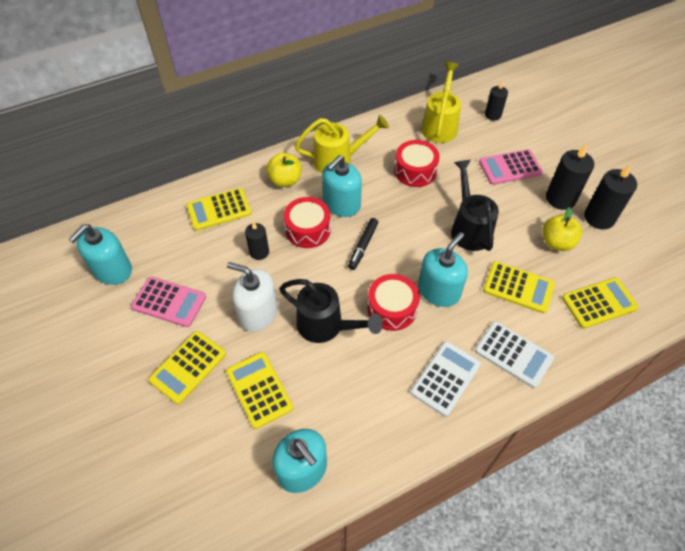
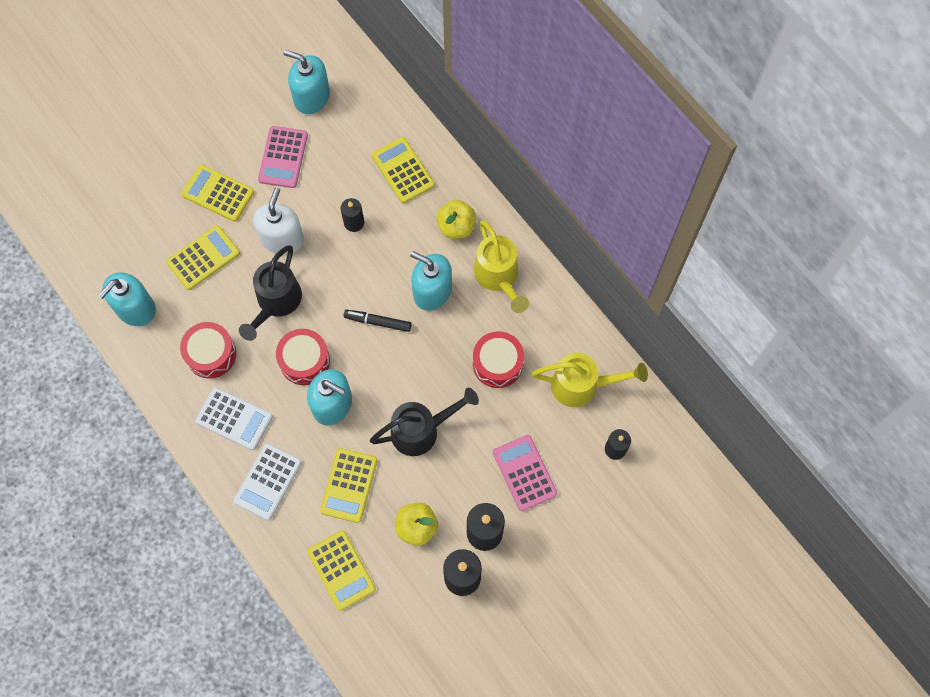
camera: 80 degrees right, 15 degrees up
red drum [284,197,331,248] -> red drum moved to [180,322,236,379]

